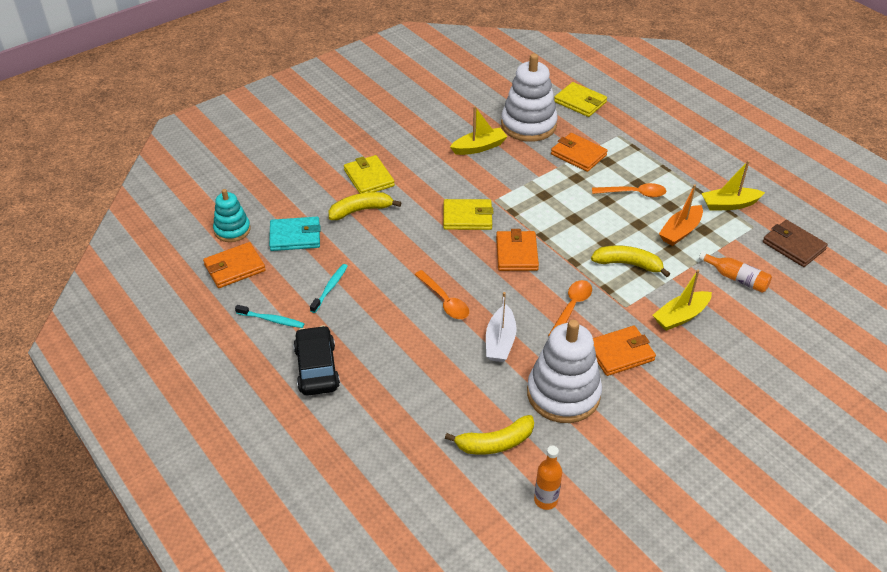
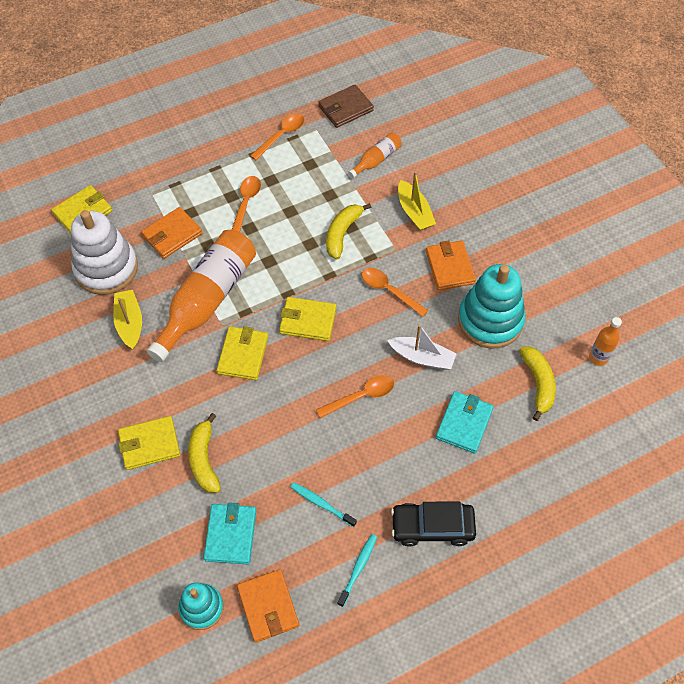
camera: 80 degrees left, 15 degrees up
orange wallet [496,229,539,271] -> yellow wallet [279,297,336,341]
white stacking toy [527,320,602,423] -> turquoise stacking toy [458,264,525,349]
orange boat [659,184,703,246] -> none
yellow boat [701,161,765,211] -> orange spoon [250,114,304,160]
none -> orange bottle [147,230,256,362]
none -> turquoise wallet [436,391,494,454]

